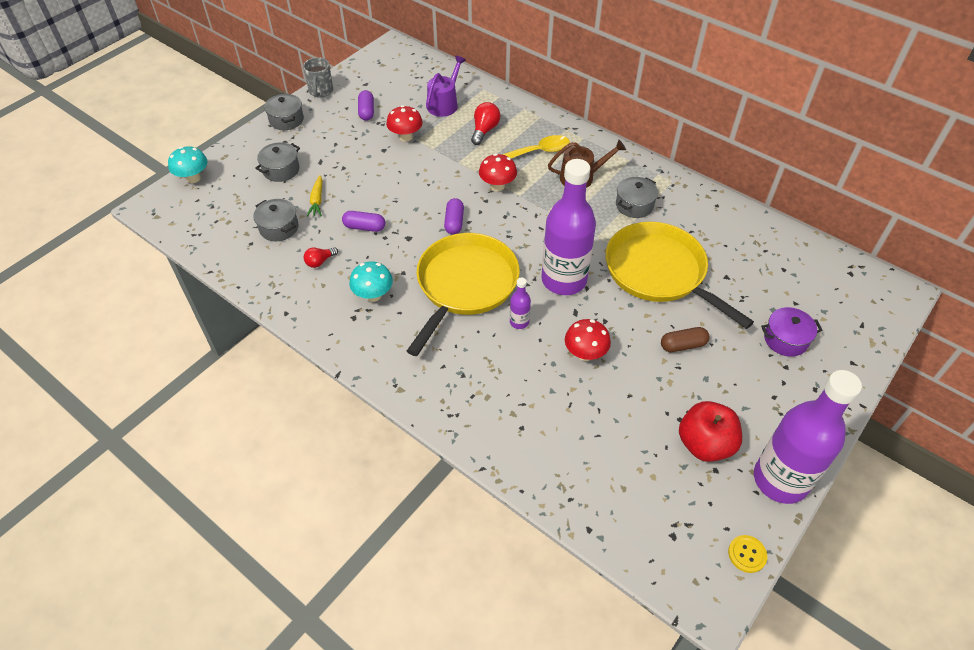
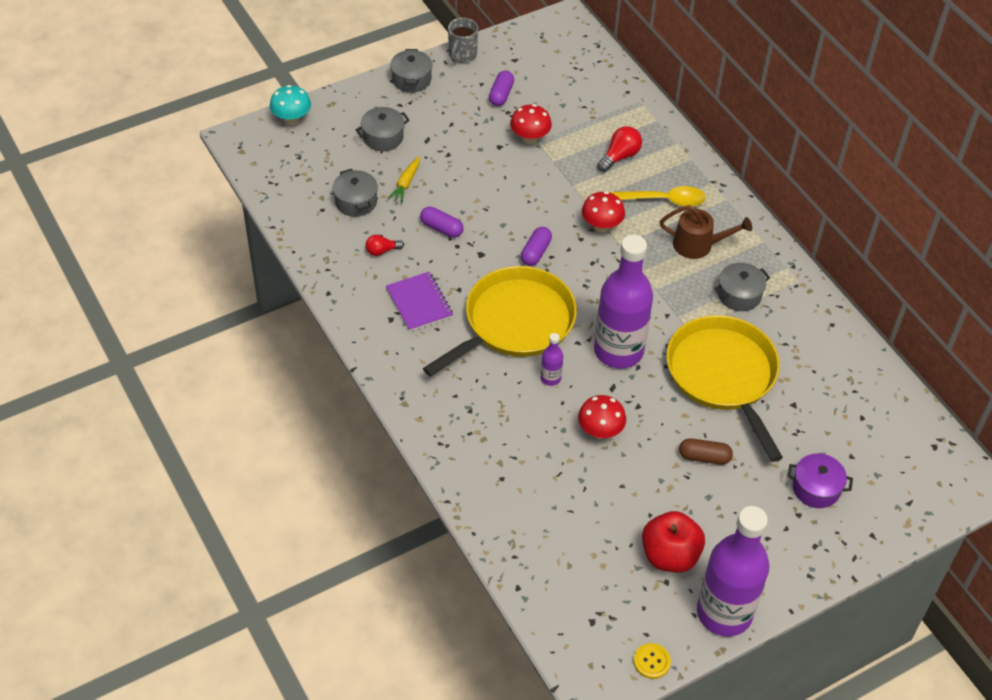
camera: 20 degrees right, 0 degrees up
turquoise mushroom [349,261,393,302] -> purple notebook [386,272,453,332]
purple watering can [426,56,466,117] -> none

